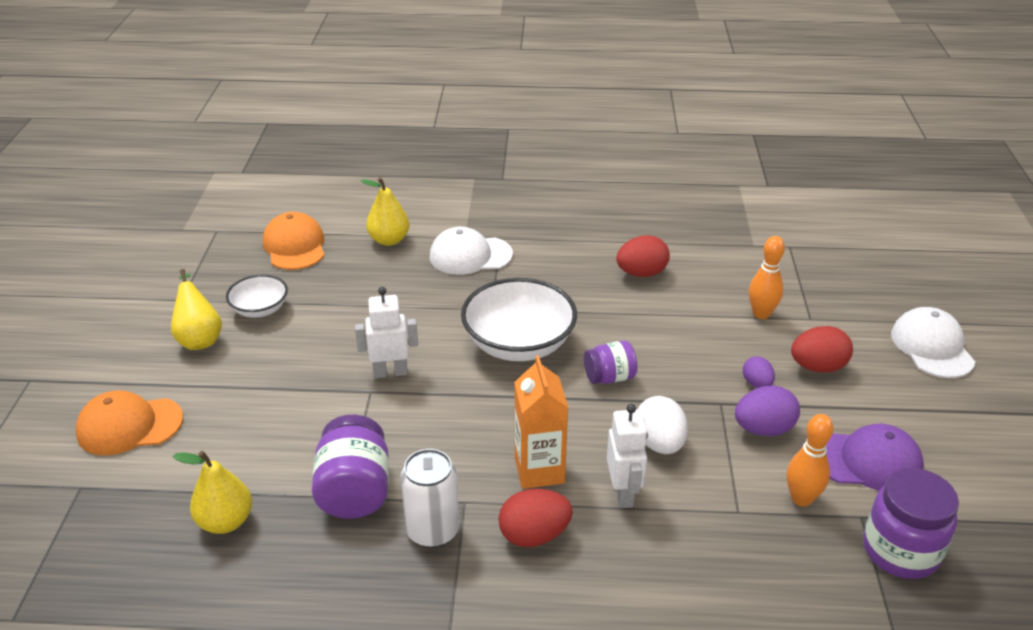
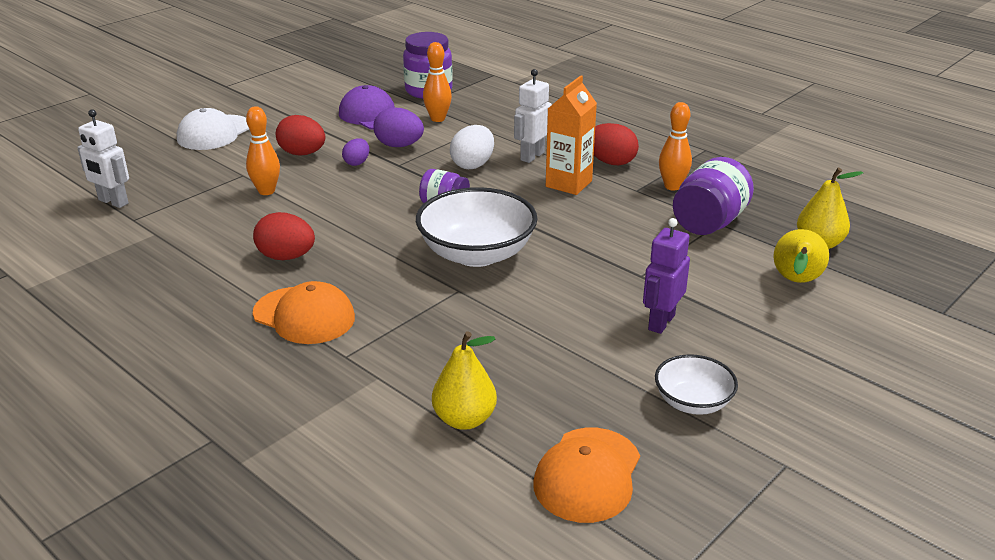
camera: 140 degrees left, 5 degrees down
orange cap [76,390,183,455] -> orange cap moved to [253,281,355,344]
yellow pear [171,269,222,350] -> yellow pear moved to [773,229,829,283]
white robot [355,287,418,378] -> white robot moved to [77,110,129,208]
white can [400,449,459,548] -> orange bowling pin [659,102,692,190]
white cap [429,227,513,275] -> none
none -> purple robot [643,218,690,334]

